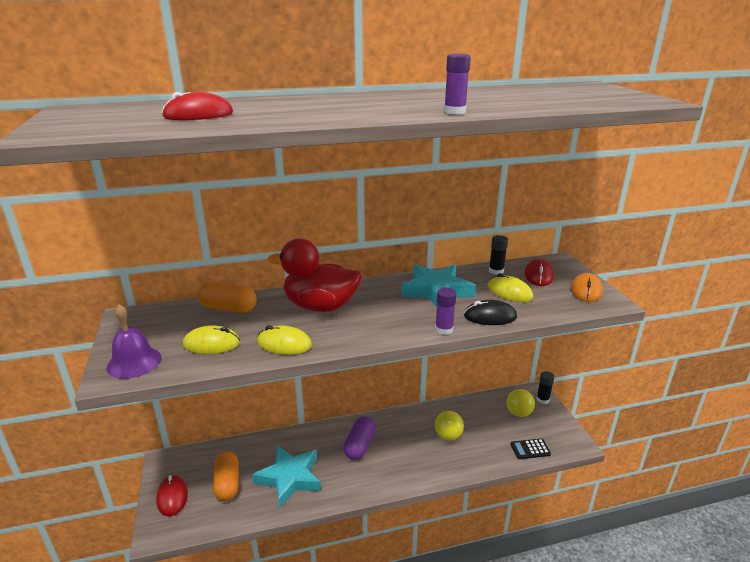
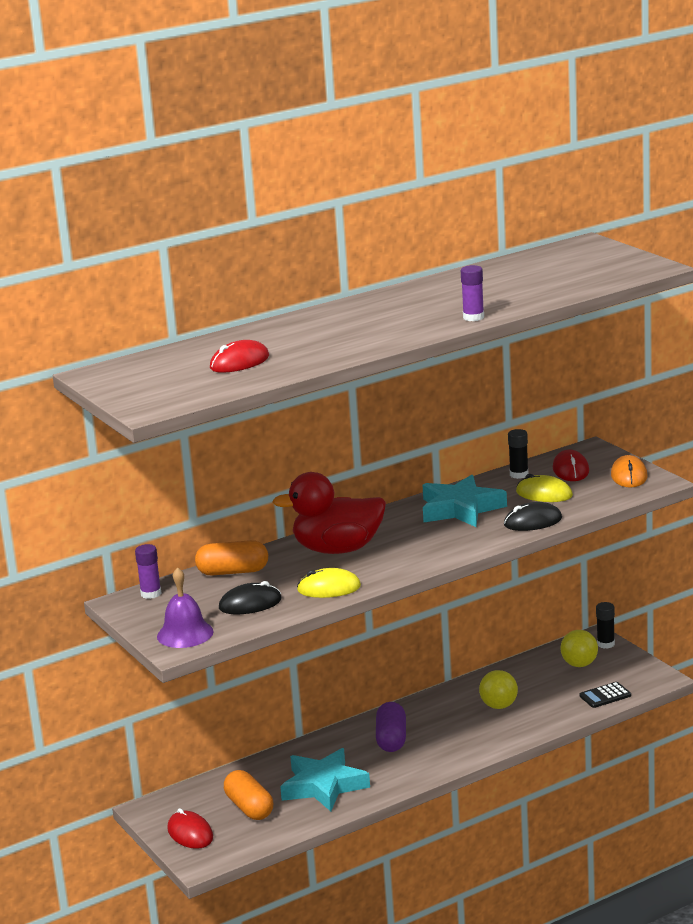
camera: 15 degrees left, 5 degrees down
yellow mouse [183,325,240,354] -> black mouse [219,581,282,614]
purple glue stick [435,288,456,335] -> purple glue stick moved to [135,544,161,599]

